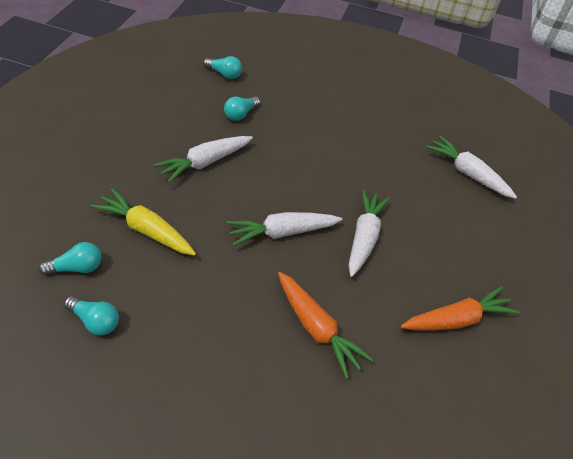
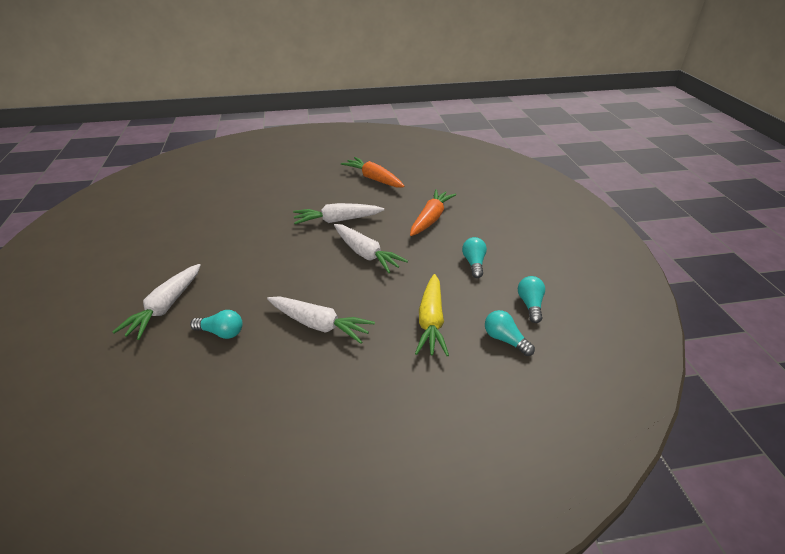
camera: 110 degrees left, 10 degrees down
turquoise light bulb [203,56,242,79] -> turquoise light bulb moved to [462,237,487,278]
white carrot [426,136,517,199] -> white carrot moved to [112,264,201,340]

